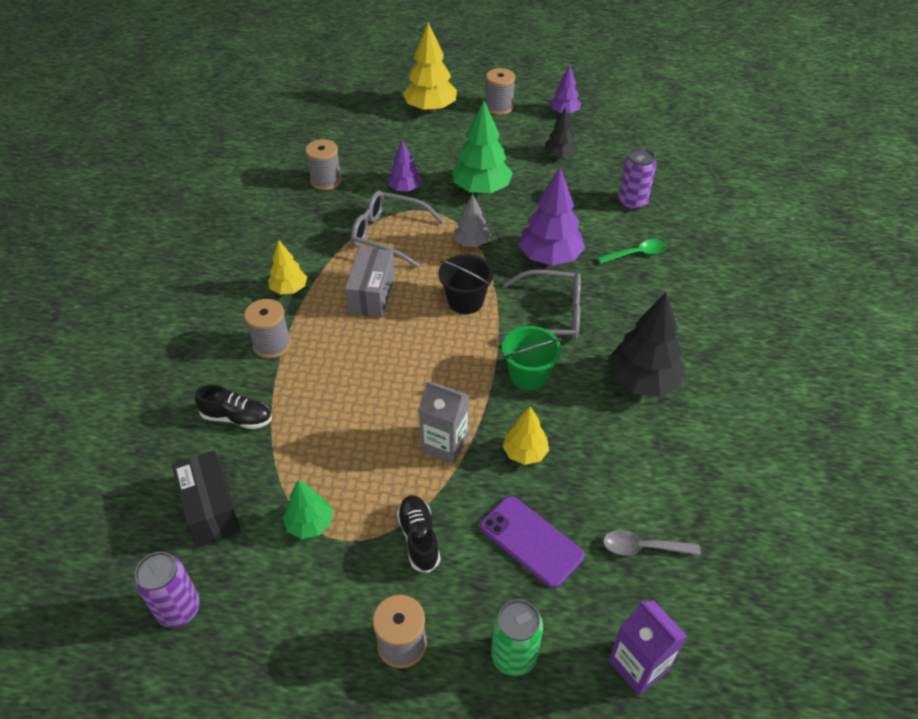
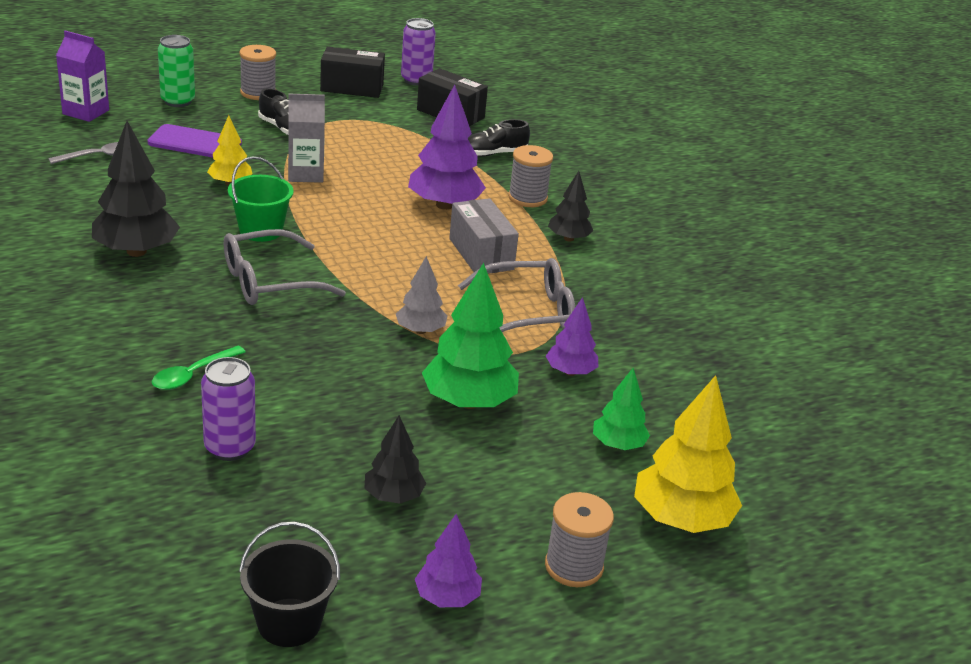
camera: 145 degrees right, 15 degrees down
yellow tree [268,240,307,295] -> black tree [548,171,593,241]
green tree [283,480,332,539] -> green tree moved to [593,368,650,450]
grey spool [305,139,342,190] -> none
black bucket [438,254,494,314] -> black bucket moved to [239,521,340,647]
purple tree [518,168,585,266] -> purple tree moved to [408,85,486,210]
none -> black box [320,47,385,98]

